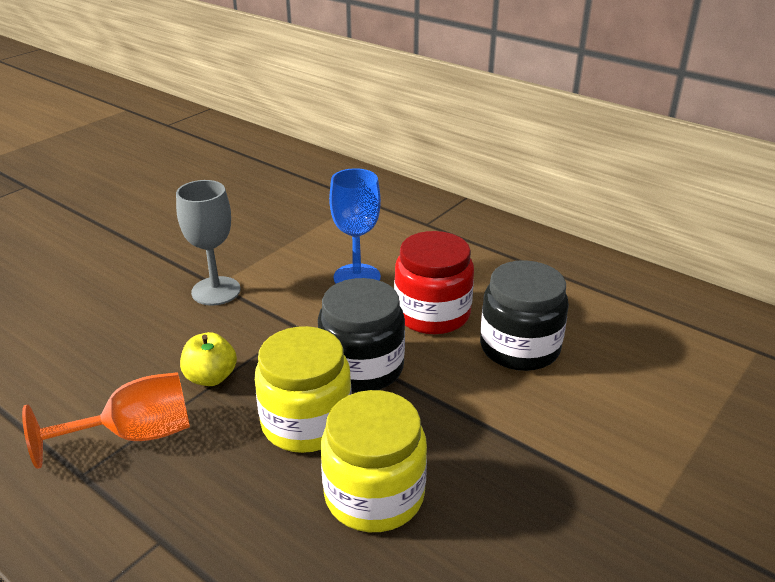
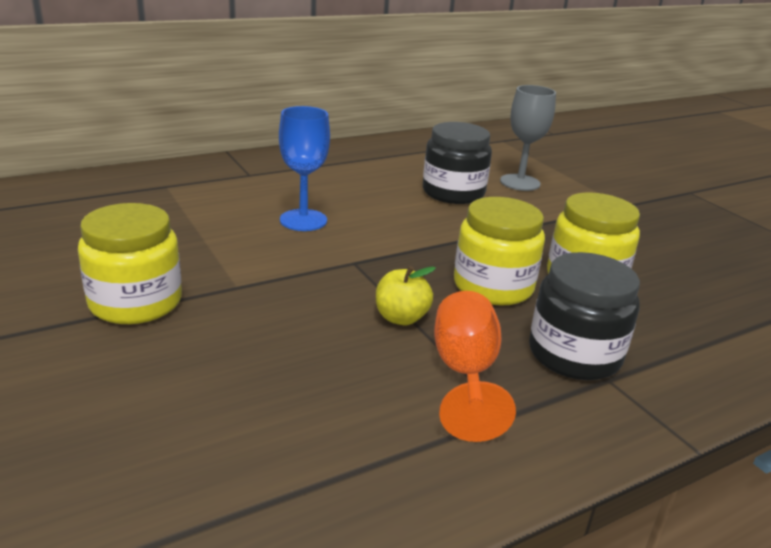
camera: 70 degrees left, 5 degrees down
grey goblet [176,180,241,306] -> grey goblet moved to [500,85,556,191]
black jar [318,278,405,392] -> black jar moved to [529,252,640,380]
red jar [394,231,474,334] -> none
none -> yellow jar [78,203,182,324]

